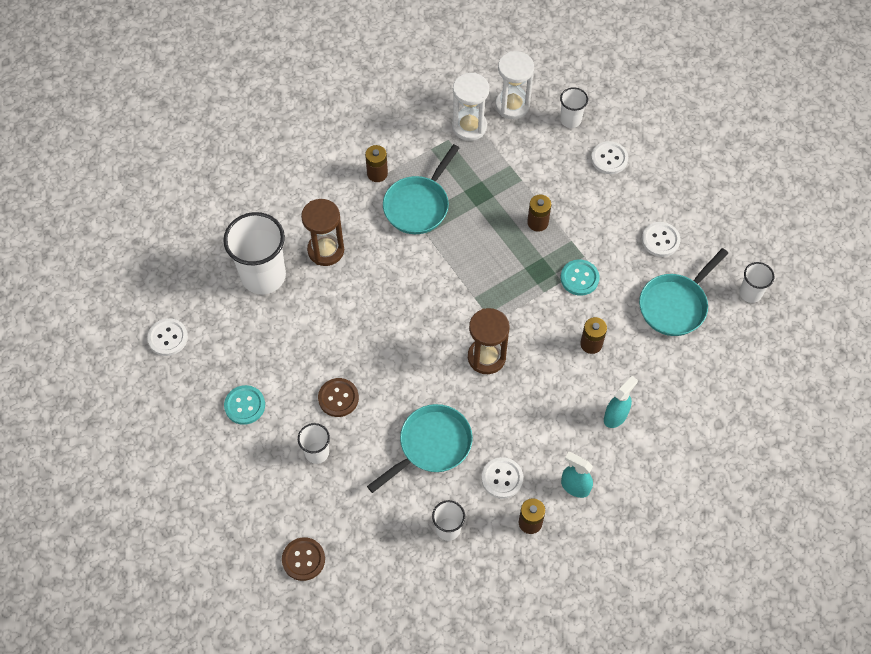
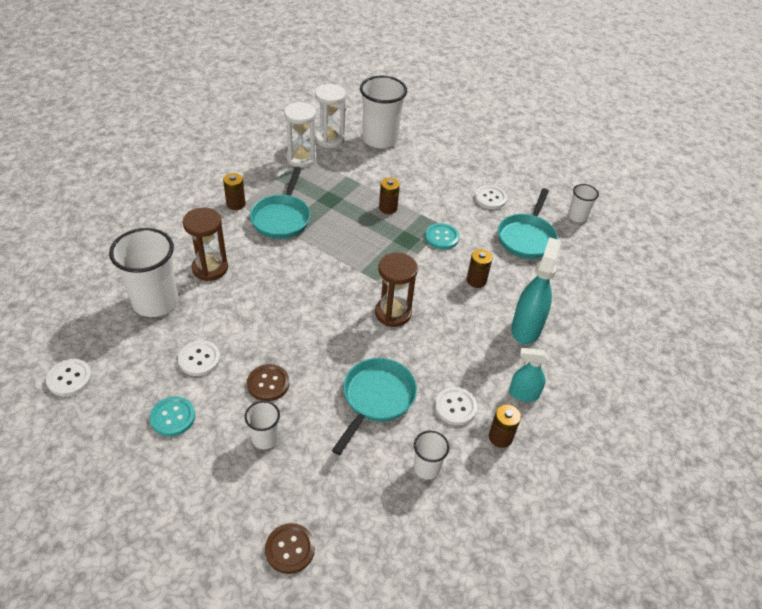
camera: 25 degrees left, 15 degrees down
white cup [560,87,588,128] -> white cup [360,76,407,148], size x1.98
white button [591,141,628,174] -> white button moved to [178,340,220,376]
turquoise spray bottle [604,376,638,428] -> turquoise spray bottle [511,237,561,344], size x1.63

